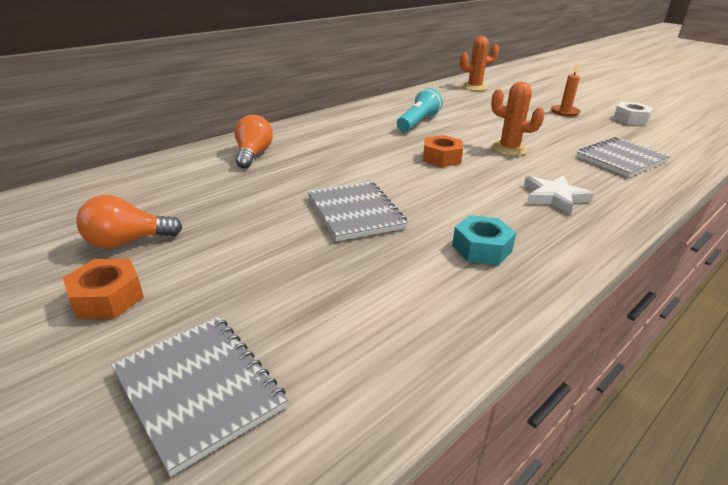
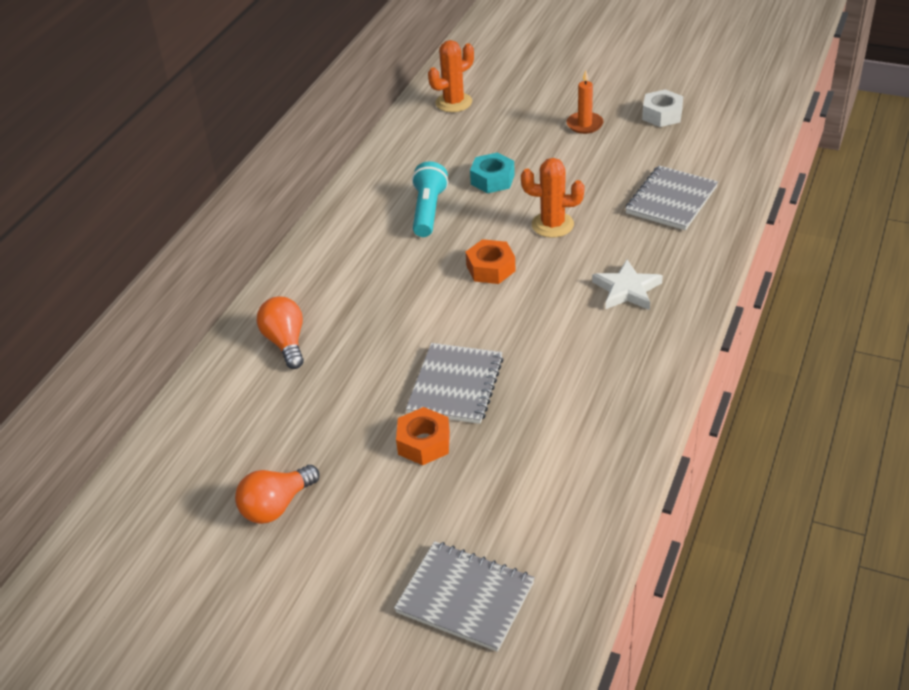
camera: 20 degrees left, 10 degrees up
orange nut [63,259,144,319] -> orange nut moved to [396,407,450,465]
grey notebook [307,181,408,241] -> grey notebook turned 60 degrees clockwise [406,343,504,424]
turquoise nut [452,215,516,265] -> turquoise nut moved to [470,153,515,193]

